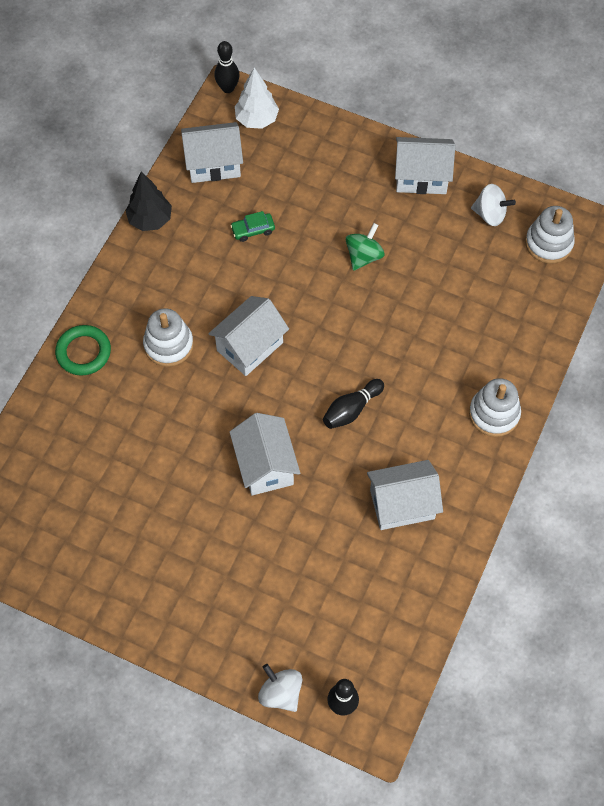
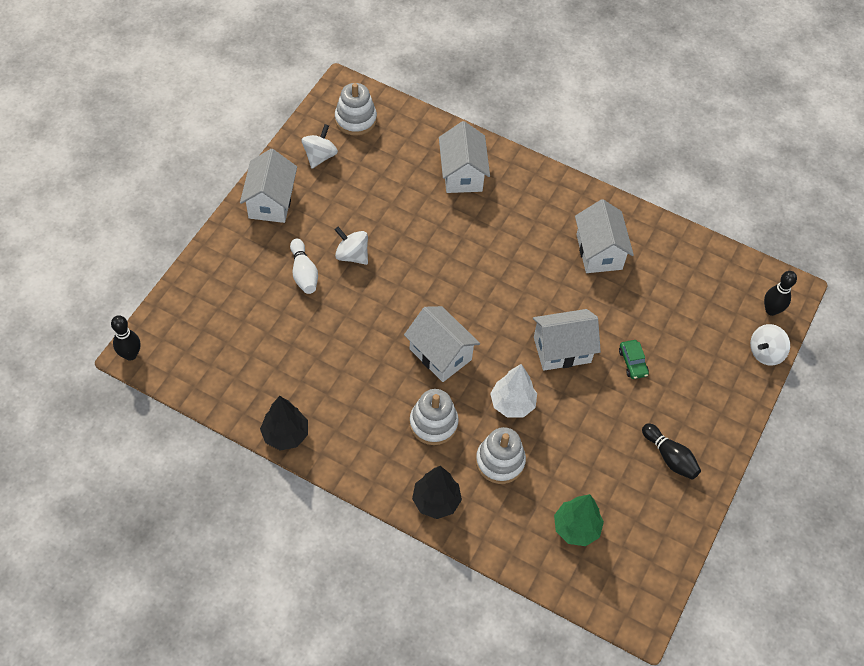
camera: 90 degrees left, 5 degrees down
green ring [55,325,111,375] -> black tree [412,466,462,519]
white house [181,122,243,183] -> white house moved to [439,121,490,193]
green car [230,211,275,242] -> green car moved to [619,340,649,379]
white tree [235,68,279,129] -> white tree moved to [490,364,537,418]
black bowling pin [323,379,384,429] -> black bowling pin moved to [642,423,701,480]
green spinning top [346,223,385,271] -> white spinning top [335,227,368,265]
white stacking toy [469,378,521,437] -> white stacking toy moved to [476,427,526,484]
none -> white bowling pin [290,239,318,294]
none -> green tree [554,494,604,546]

